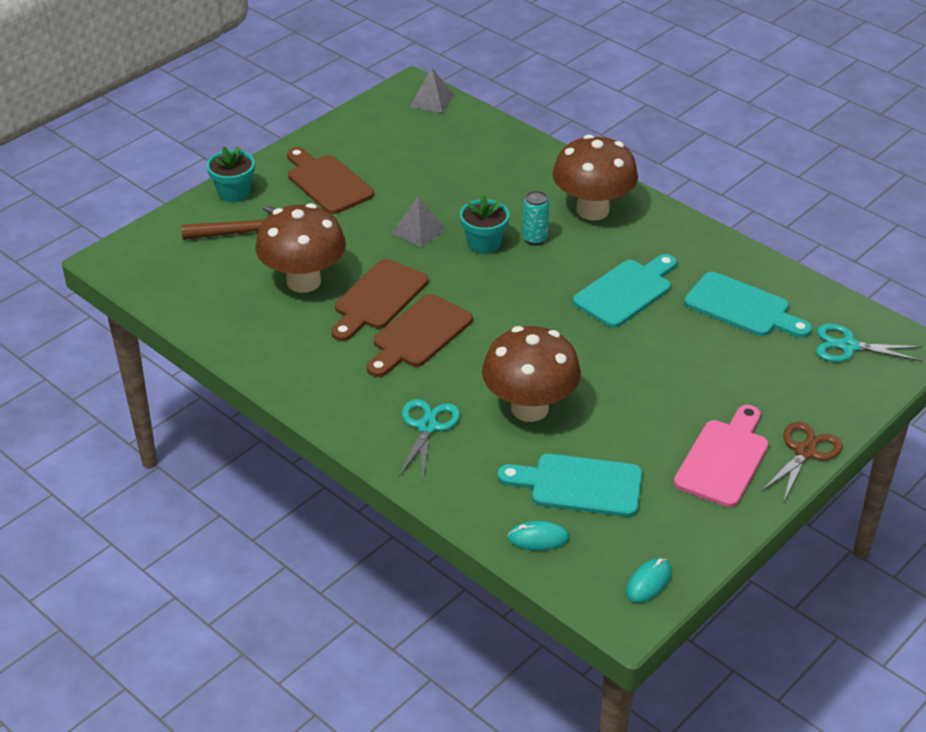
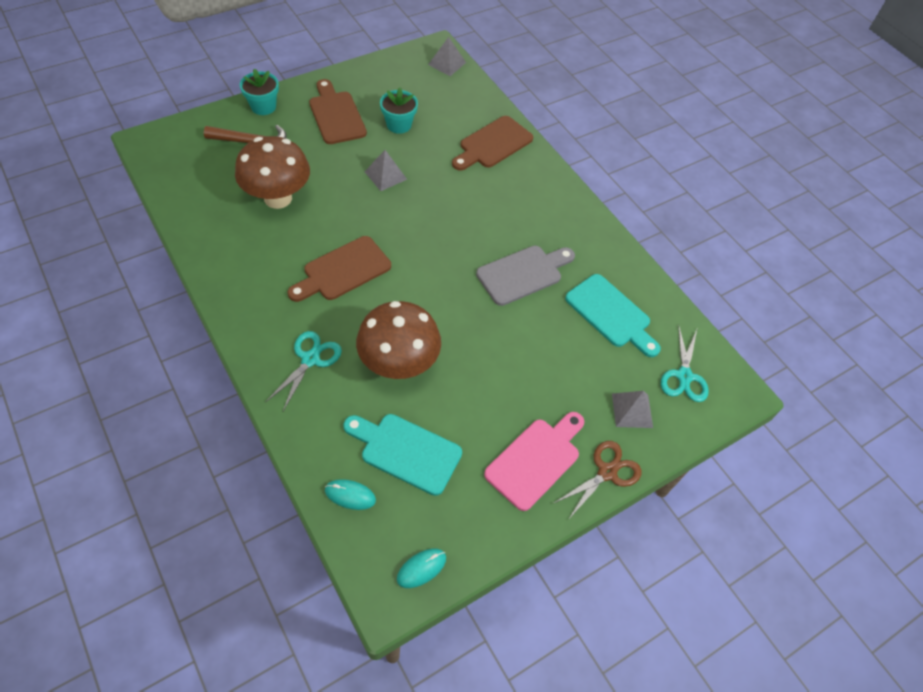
camera: 10 degrees right, 15 degrees up
brown cutting board [331,259,428,341] -> brown cutting board moved to [452,116,533,171]
turquoise flower pot [460,195,510,254] -> turquoise flower pot moved to [380,87,418,134]
turquoise can [522,191,549,245] -> none
brown mushroom [553,134,638,221] -> none
turquoise cutting board [573,254,677,328] -> grey cutting board [476,246,575,306]
turquoise scissors [816,324,922,362] -> turquoise scissors turned 105 degrees counterclockwise [661,325,709,402]
none -> grey pyramid [612,391,653,428]

